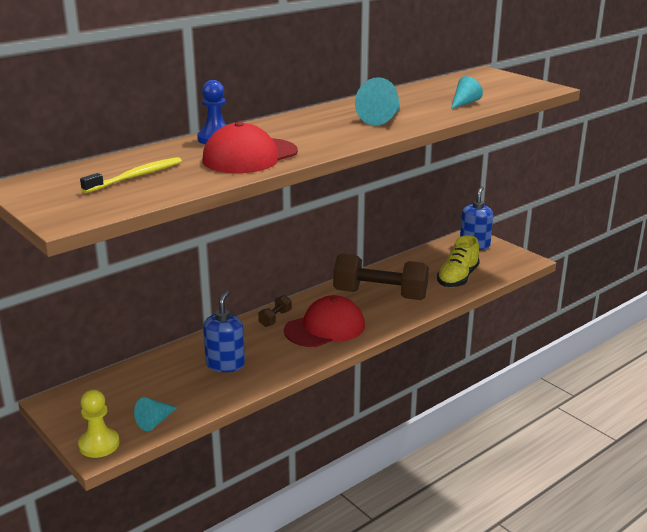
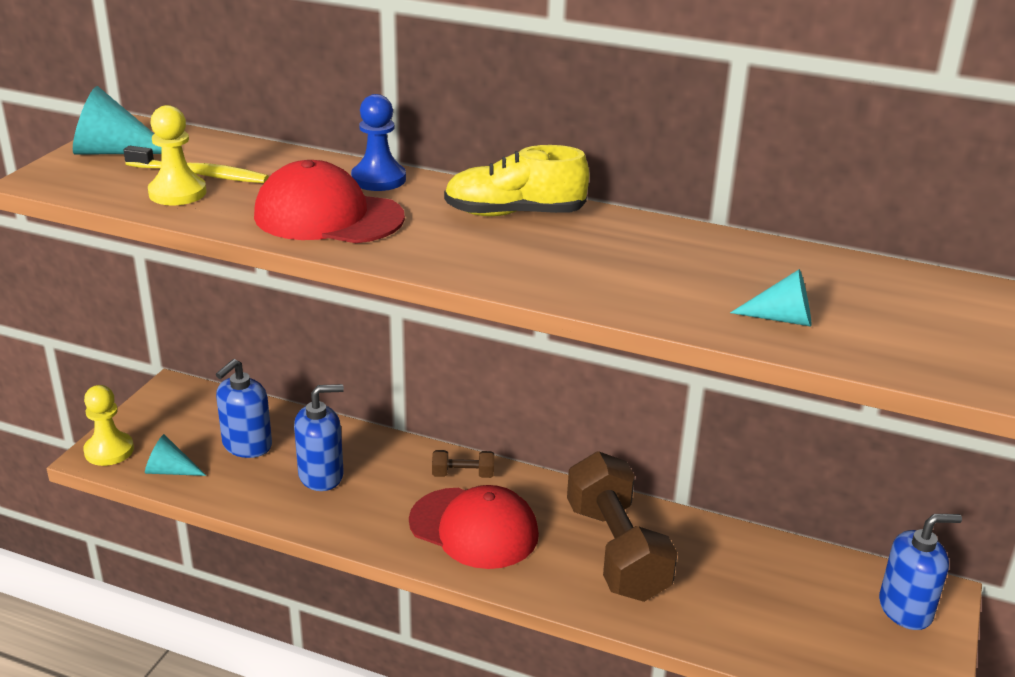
camera: 60 degrees right, 5 degrees up
turquoise cone [355,77,400,126] -> turquoise cone moved to [73,86,162,154]
yellow shoe [437,235,480,287] -> yellow shoe moved to [444,145,589,216]
none -> yellow pawn [148,105,207,205]
none -> blue soap dispenser [216,359,272,458]

